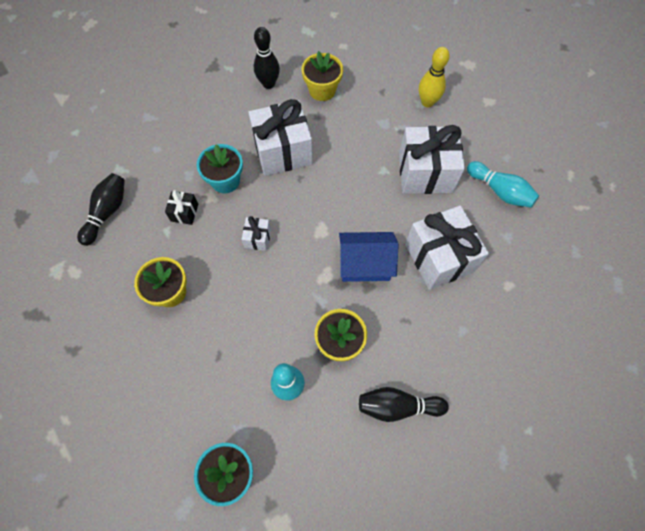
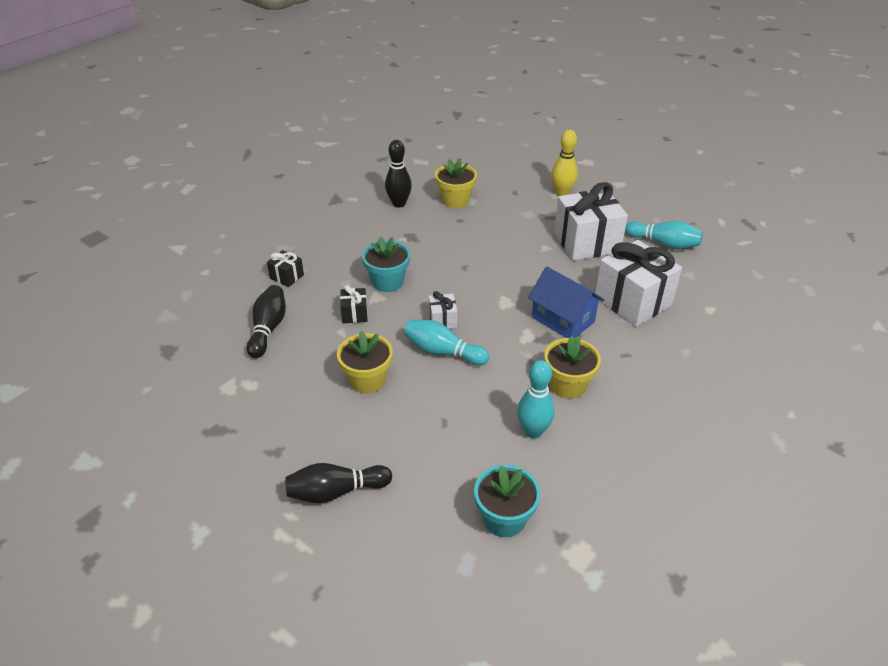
camera: 15 degrees left, 25 degrees down
white gift [248,99,313,176] -> none
blue house [339,232,399,282] -> blue house turned 60 degrees clockwise [528,266,604,338]
black bowling pin [359,387,449,422] -> black bowling pin moved to [285,463,392,503]
none -> black gift [267,250,304,287]
none -> turquoise bowling pin [404,320,489,366]

